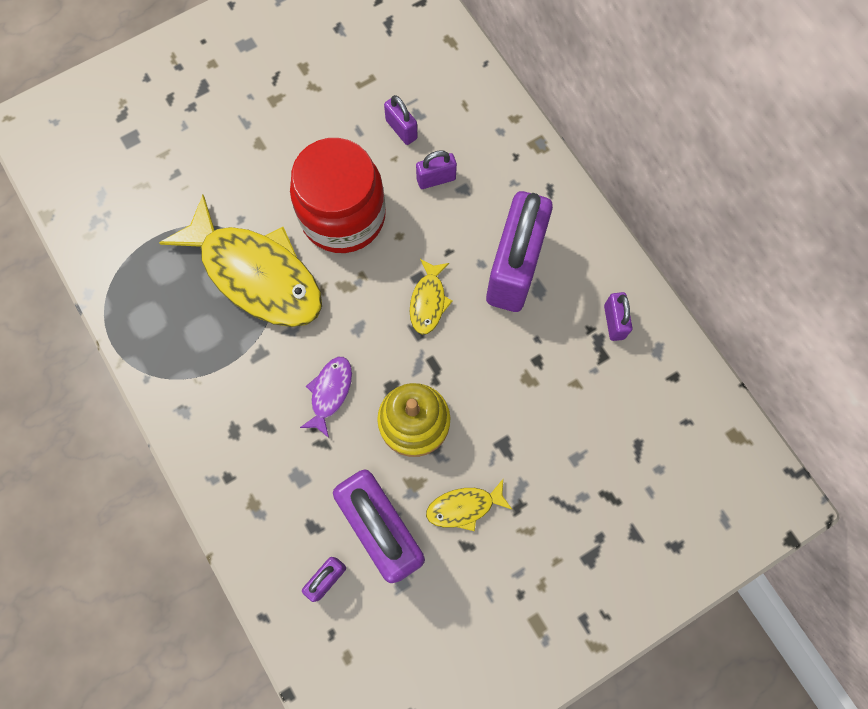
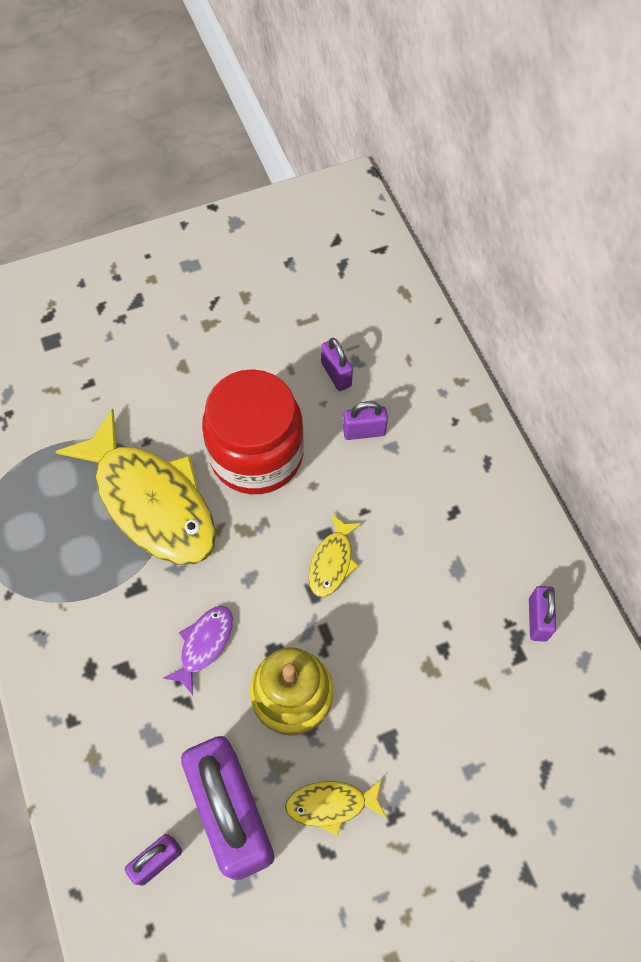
camera: 10 degrees right, 10 degrees down
purple padlock [486,191,553,312] -> none

